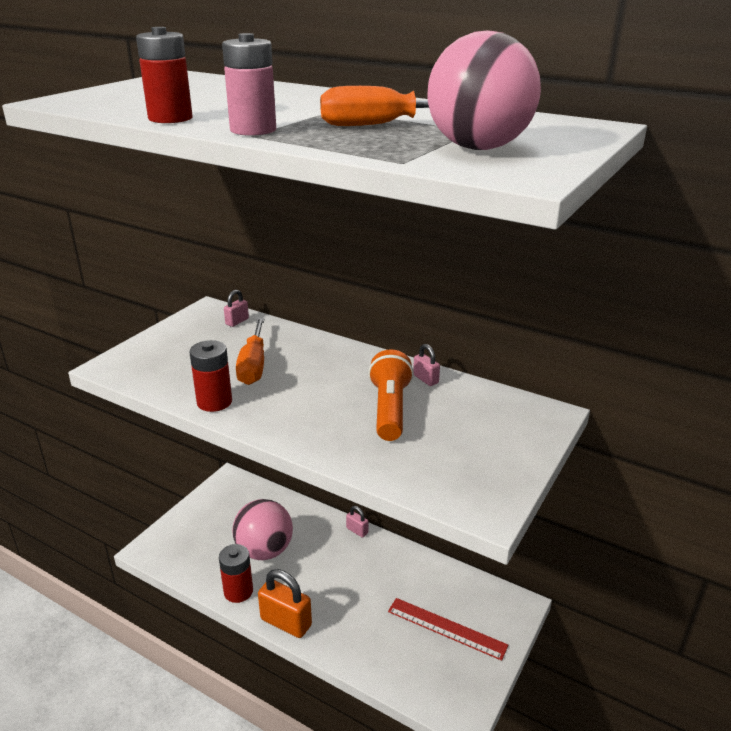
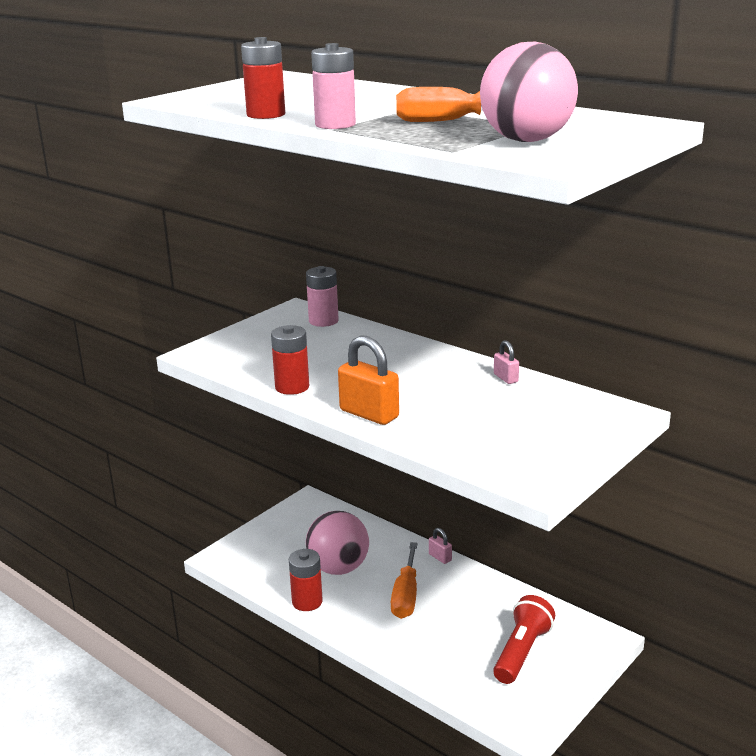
camera: 10 degrees right, 5 degrees down
pink padlock [224,290,249,327] -> pink battery [306,266,339,327]
orange screwdriver [236,318,265,385] -> orange screwdriver moved to [391,542,418,619]
orange padlock [258,569,312,638] -> orange padlock moved to [338,335,399,425]
orange flashlight [368,349,414,441] -> none
red ruler [388,598,508,661] -> red flashlight [493,595,555,684]

